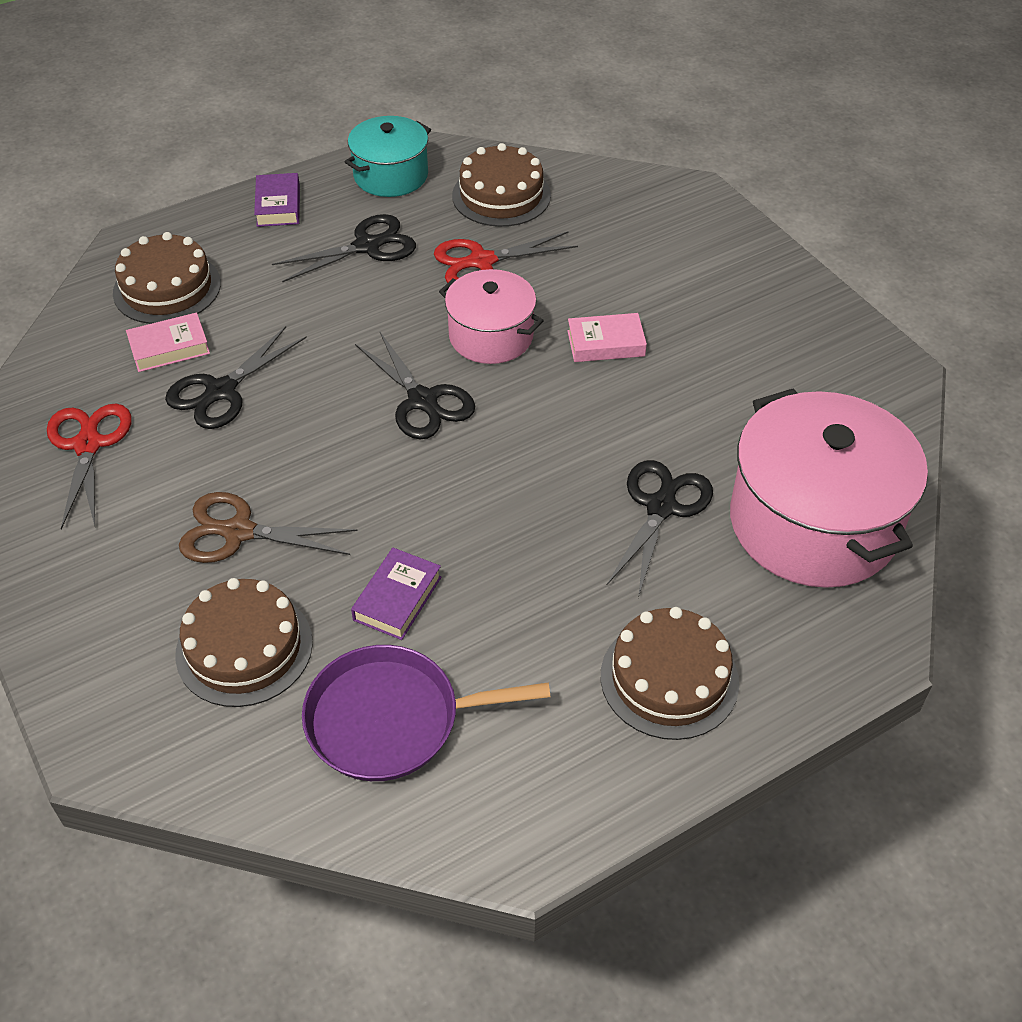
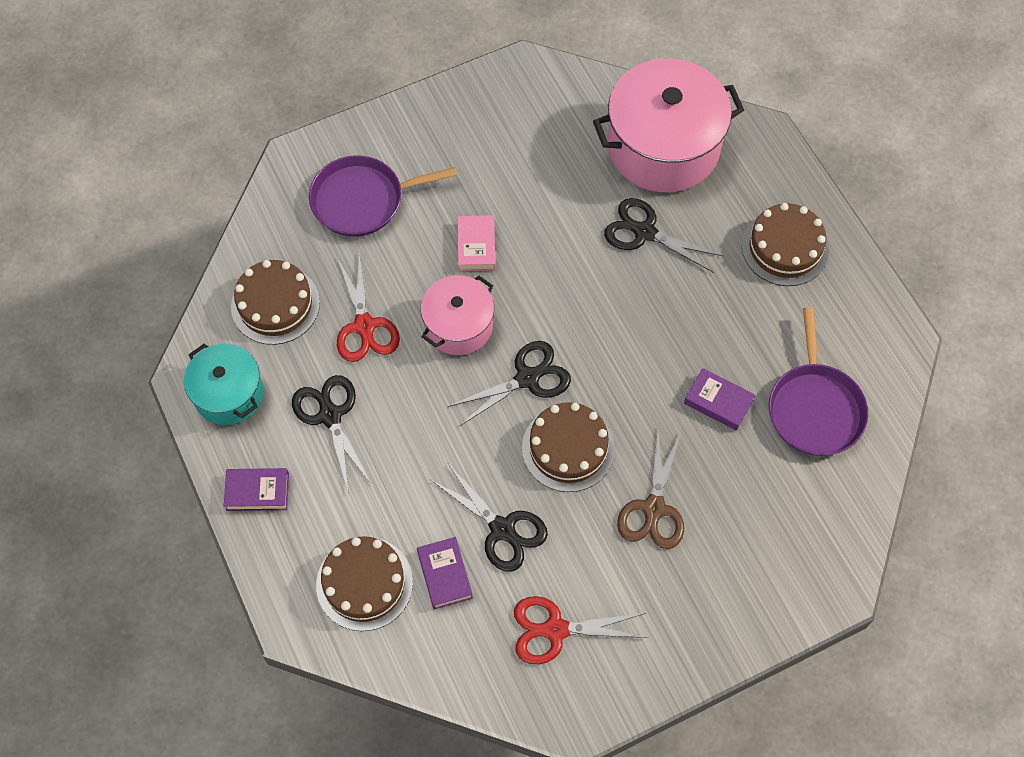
camera: 85 degrees left, 15 degrees up
pink book [126,313,210,372] -> purple book [417,537,473,610]
brown cake [175,578,313,707] -> brown cake moved to [522,402,615,492]
none -> purple pan [309,155,457,237]

